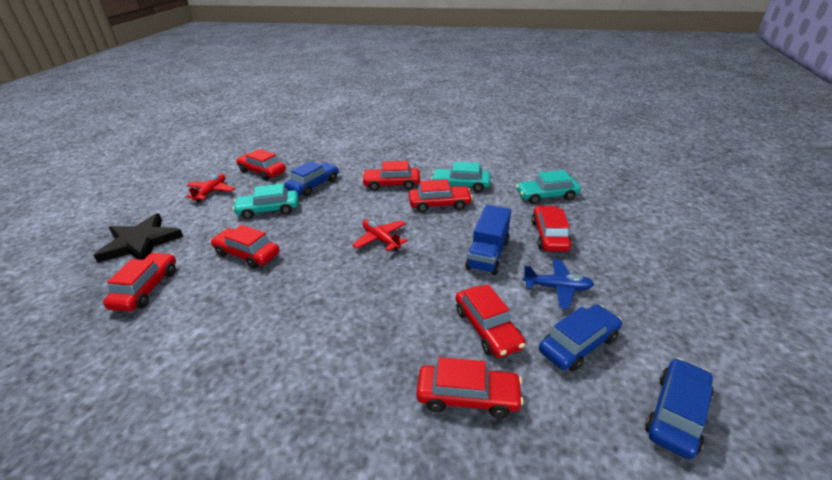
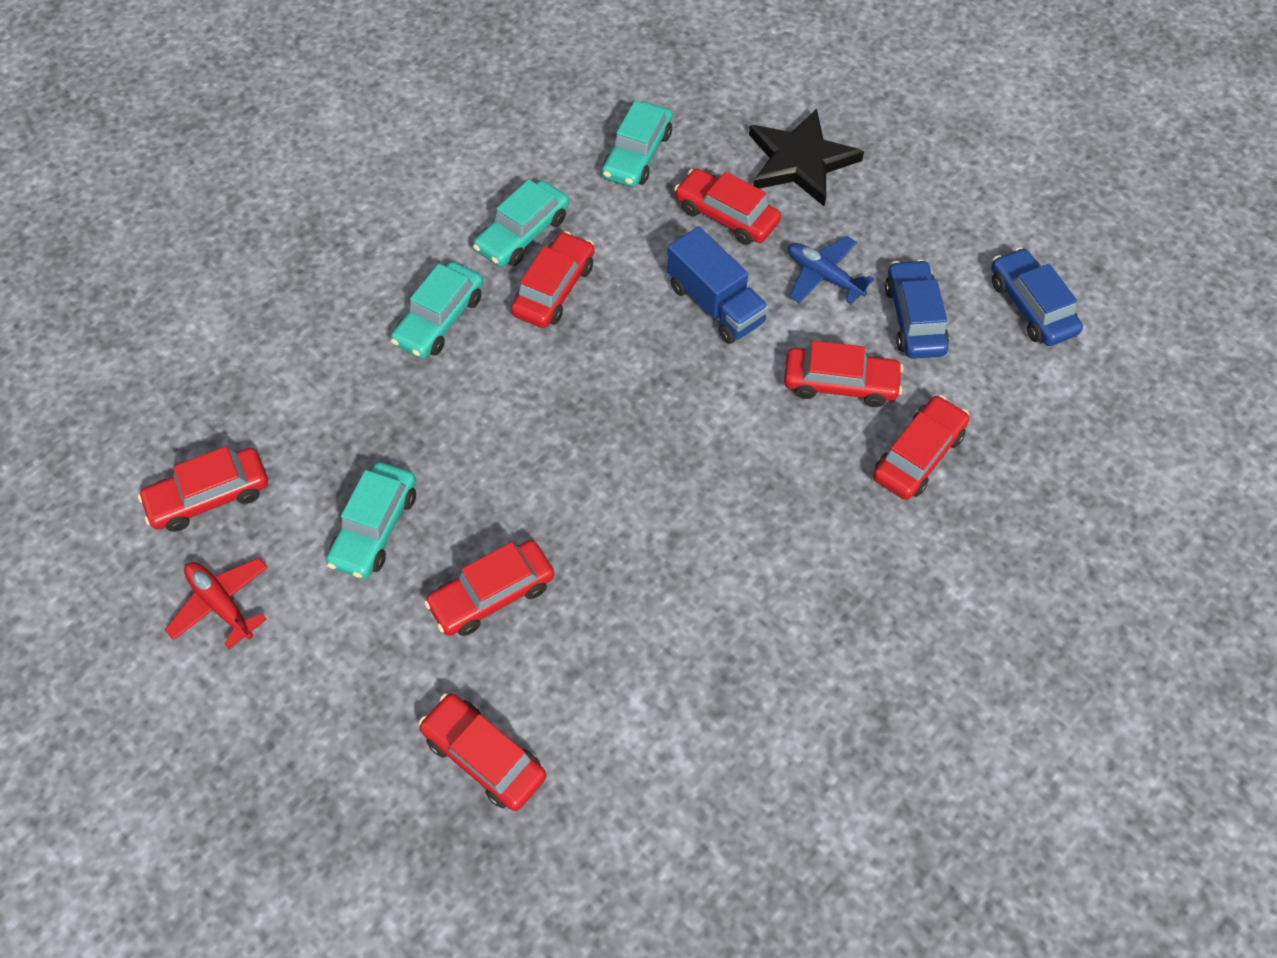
camera: 60 degrees left, 25 degrees up
black star [93,213,183,263] -> black star moved to [749,108,864,206]
blue car [284,161,339,196] -> none
red plane [352,220,408,251] -> none
red car [362,161,420,191] -> turquoise car [391,262,483,359]
blue plane [523,259,594,309] -> blue plane turned 90 degrees counterclockwise [788,236,874,304]

